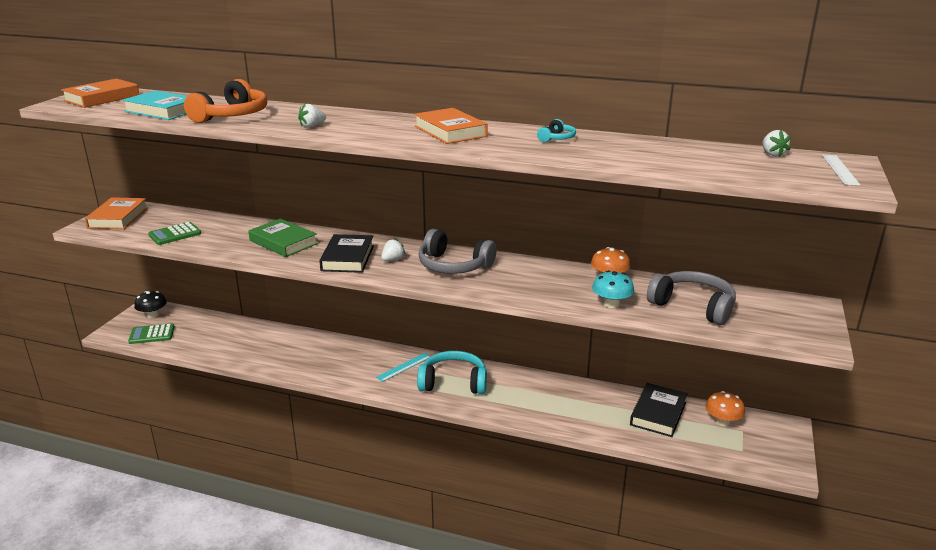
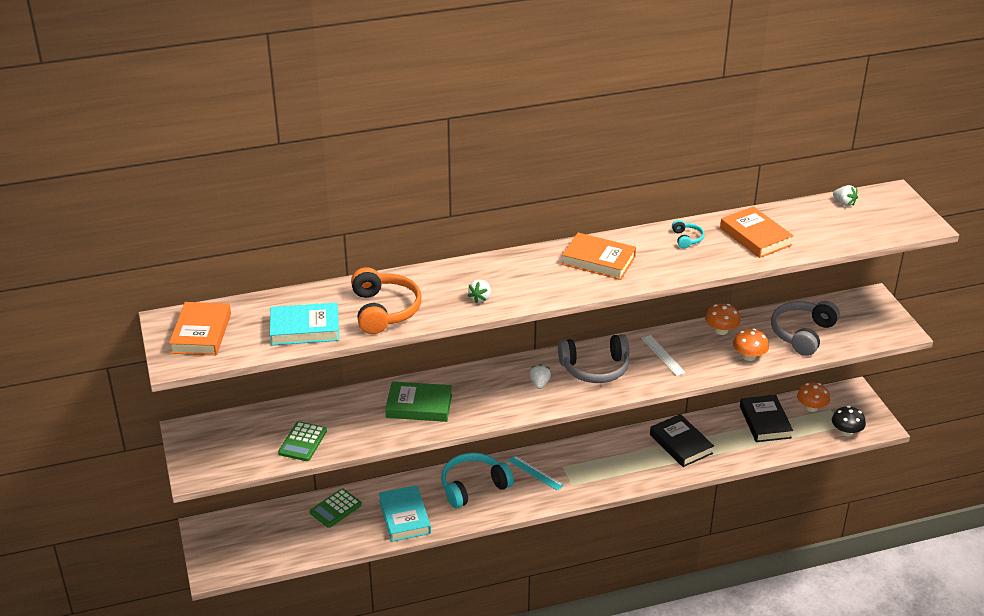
camera: 35 degrees left, 10 degrees up
orange book [85,197,148,229] -> orange book moved to [720,206,794,258]
green calculator [128,323,175,344] -> green calculator moved to [310,489,362,528]
black mushroom [134,291,167,318] -> black mushroom moved to [832,406,866,436]
black book [319,234,374,273] -> black book moved to [650,414,714,467]
turquoise ruler [376,353,431,382] -> turquoise ruler turned 60 degrees counterclockwise [508,456,564,491]
turquoise headphones [417,351,487,394] -> turquoise headphones moved to [441,453,514,508]
turquoise mushroom [592,270,634,308] -> orange mushroom [733,328,769,361]
grey headphones [647,271,736,325] -> grey headphones turned 60 degrees counterclockwise [771,301,840,356]
white ruler [822,155,860,186] -> white ruler moved to [642,335,686,376]
none -> turquoise book [379,485,431,542]

